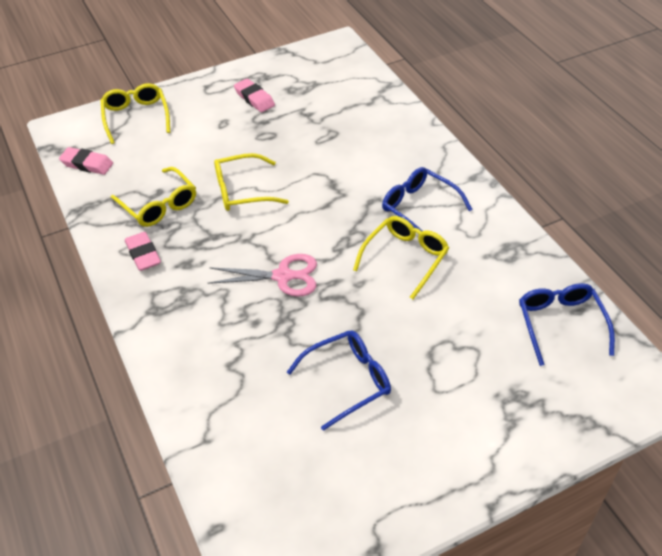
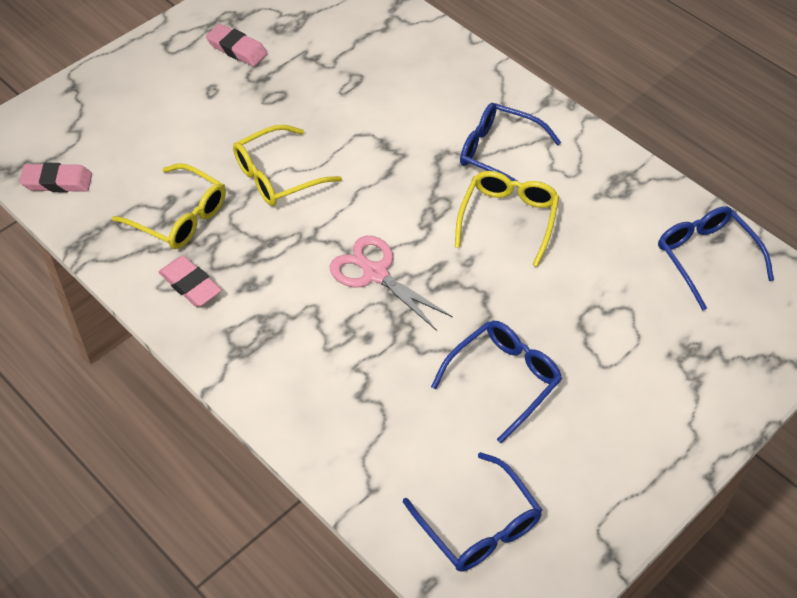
camera: 20 degrees left, 5 degrees up
yellow glasses [100,83,170,144] -> none
pink scissors [208,254,317,297] -> pink scissors turned 120 degrees counterclockwise [330,236,453,331]
none -> blue glasses [403,452,542,572]

